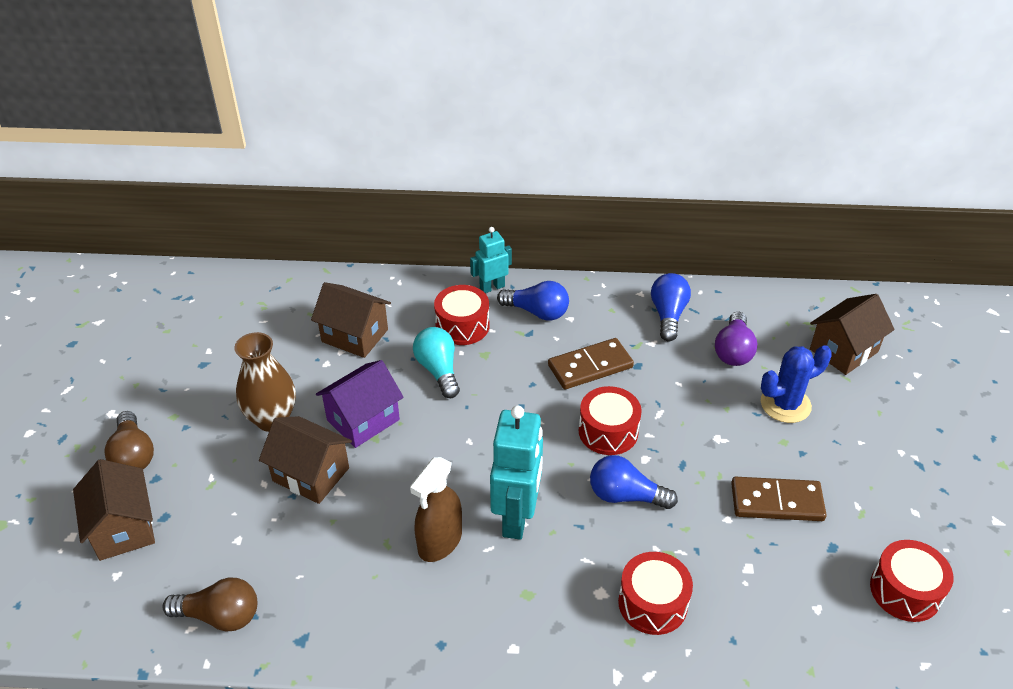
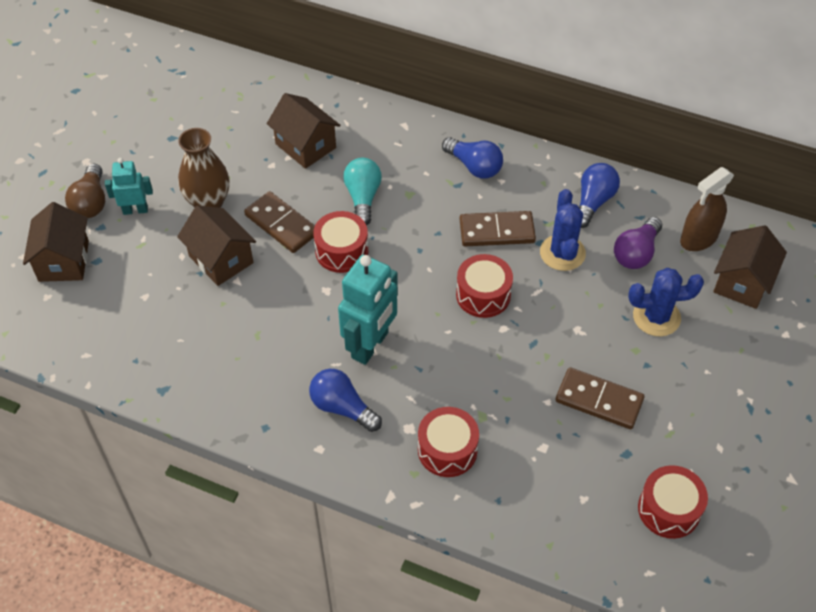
camera: 20 degrees right, 10 degrees up
brown light bulb [162,578,257,632] -> none
purple house [316,360,404,448] -> brown domino [244,191,315,253]
brown spray bottle [410,457,462,562] -> brown spray bottle moved to [680,167,734,251]
red drum [434,285,489,345] -> red drum moved to [313,211,368,273]
turquoise robot [470,227,512,293] -> turquoise robot moved to [105,158,153,215]
blue light bulb [590,455,678,509] -> blue light bulb moved to [309,369,382,432]
brown house [810,294,895,375] -> brown house turned 45 degrees counterclockwise [713,225,787,309]
none -> blue cactus [540,189,586,271]

